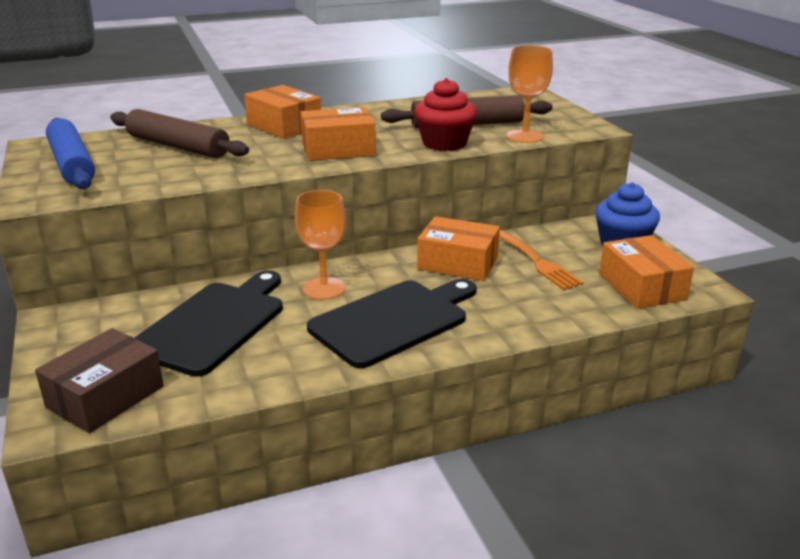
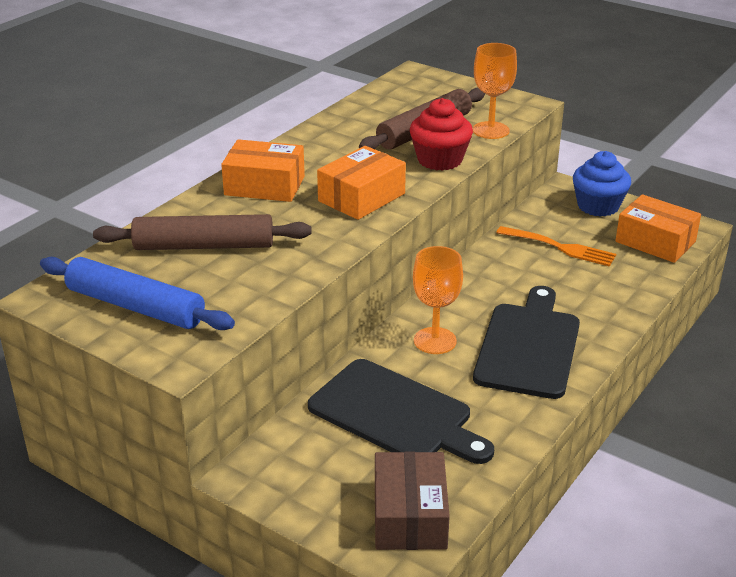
camera: 35 degrees left, 5 degrees up
black cutting board [135,270,283,377] -> black cutting board turned 135 degrees clockwise [308,359,494,464]
orange box [417,216,500,281] -> none

